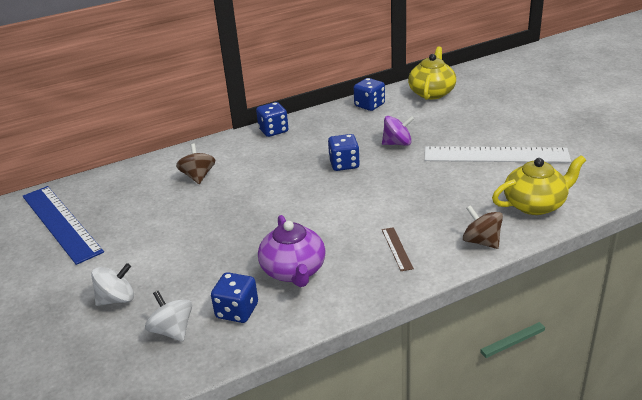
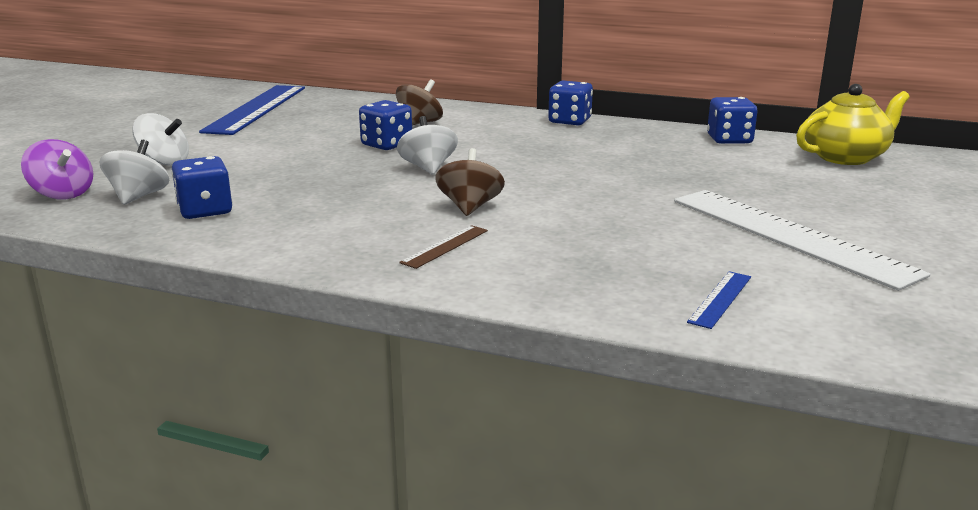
camera: 45 degrees right, 10 degrees down
purple teapot [258,215,326,287] -> none
blue dice [328,134,360,171] -> blue dice moved to [359,100,412,150]
purple spinning top [382,116,414,146] -> purple spinning top moved to [21,139,93,200]
brown spinning top [463,205,503,249] -> brown spinning top moved to [435,148,505,216]
yellow teapot [492,155,586,215] -> blue ruler [687,271,751,329]
none -> white spinning top [397,116,458,174]

